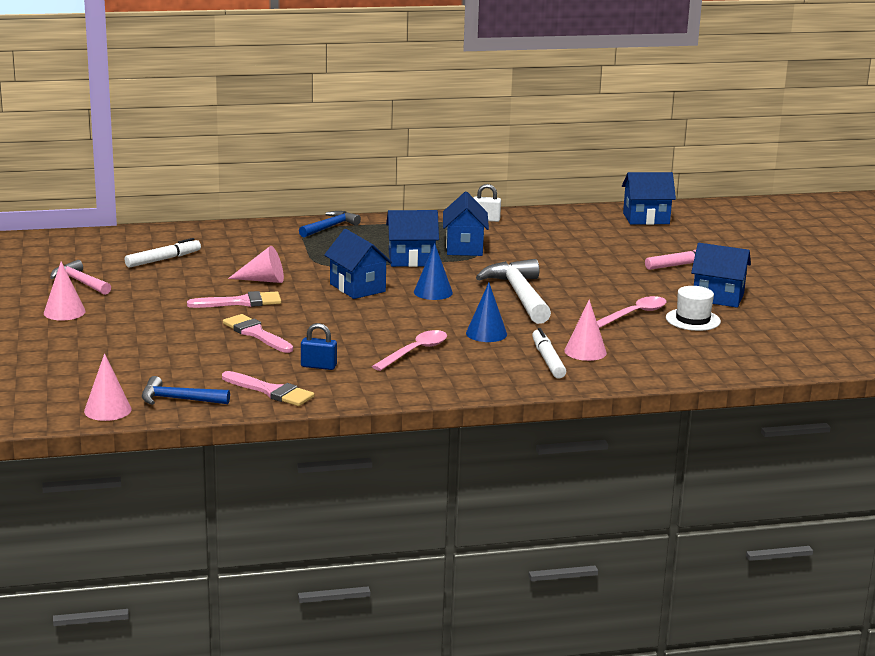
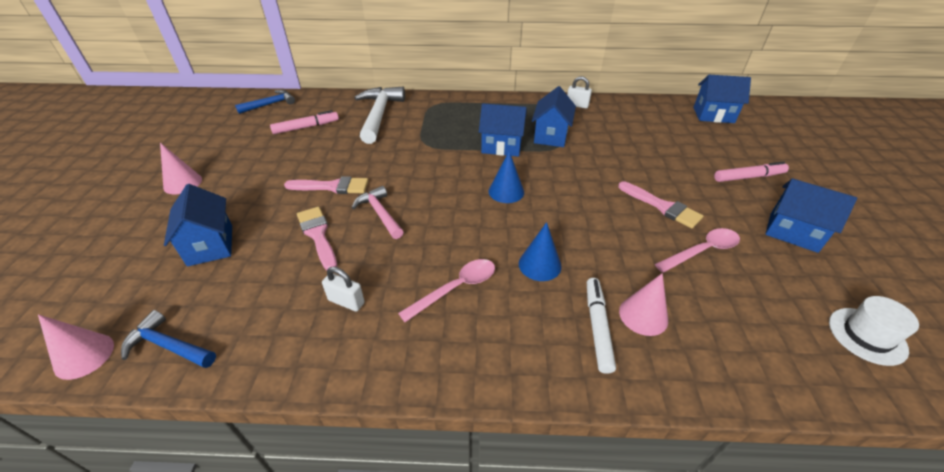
camera: 15 degrees right, 20 degrees up
pink hammer [50,260,111,295] -> pink hammer moved to [352,186,404,239]
white marker [125,238,201,268] -> pink marker [270,110,339,134]
pink brush [222,371,314,406] -> pink brush moved to [618,181,703,228]
pink cone [228,246,284,283] -> none
blue hammer [299,211,361,238] -> blue hammer moved to [235,90,295,114]
blue padlock [301,323,337,370] -> white padlock [322,267,365,311]
blue house [324,229,392,299] -> blue house moved to [164,184,232,266]
white hammer [476,259,551,324] -> white hammer moved to [355,87,405,144]
white hat [666,286,721,331] -> white hat moved to [829,296,919,366]

